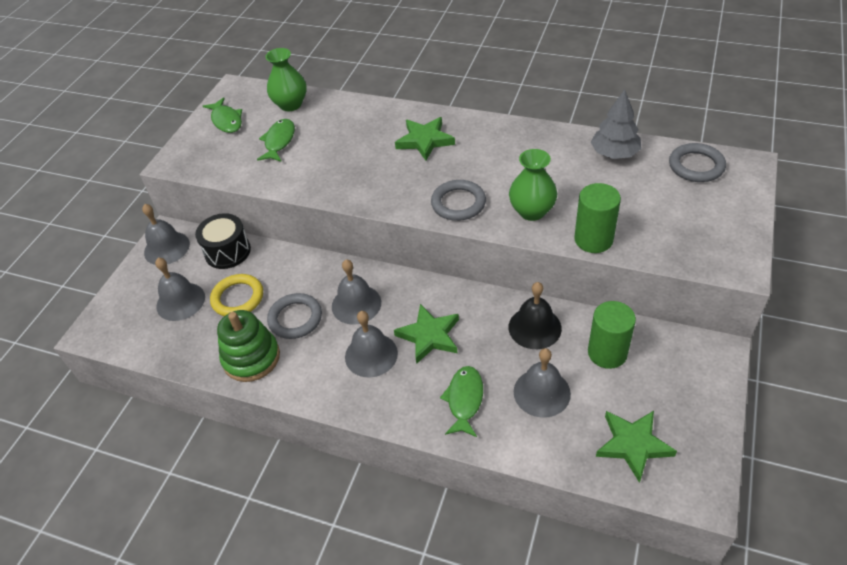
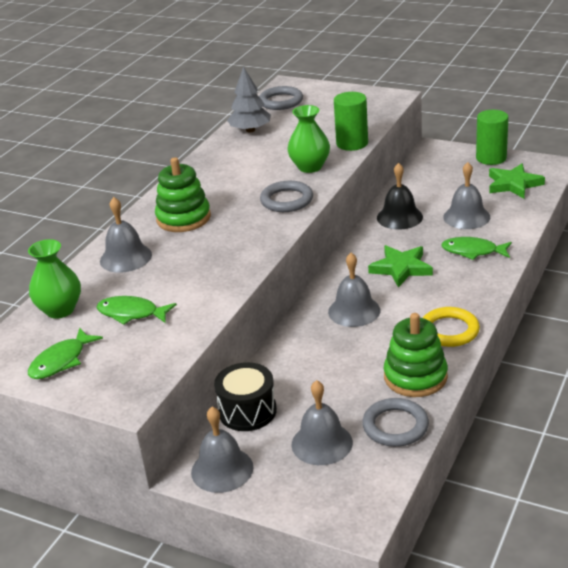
camera: 85 degrees left, 15 degrees down
green fish [203,97,242,133] -> green fish turned 150 degrees clockwise [28,328,103,379]
yellow ring [210,274,263,316] -> yellow ring moved to [423,307,480,347]
grey ring [267,293,322,339] -> grey ring moved to [362,398,429,447]
grey bell [345,311,398,378] -> grey bell moved to [100,197,152,273]
green star [395,117,455,160] -> green stacking toy [155,157,211,232]
green cylinder [588,301,636,369] -> green cylinder moved to [476,110,509,165]

